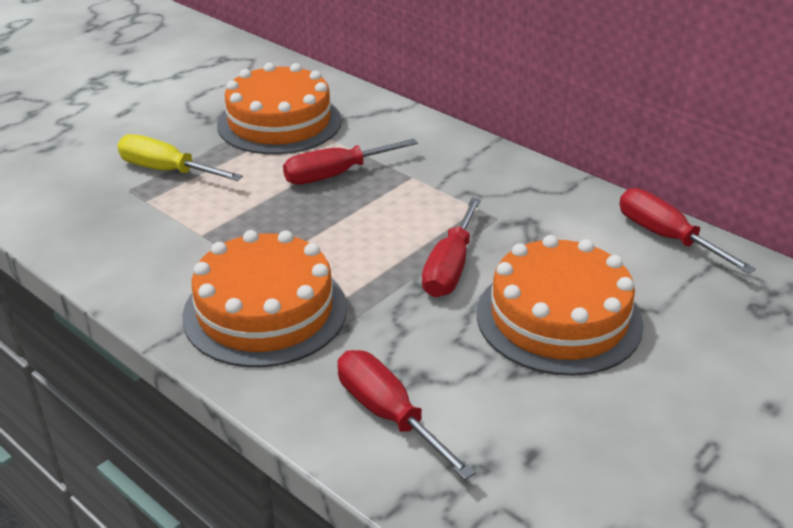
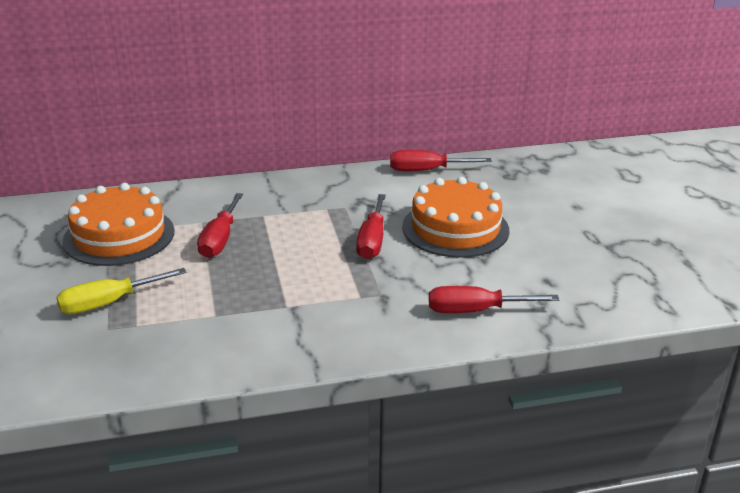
camera: 55 degrees left, 5 degrees down
orange cake [182,230,347,367] -> none
red screwdriver [422,197,481,297] -> red screwdriver turned 45 degrees clockwise [356,194,386,259]

